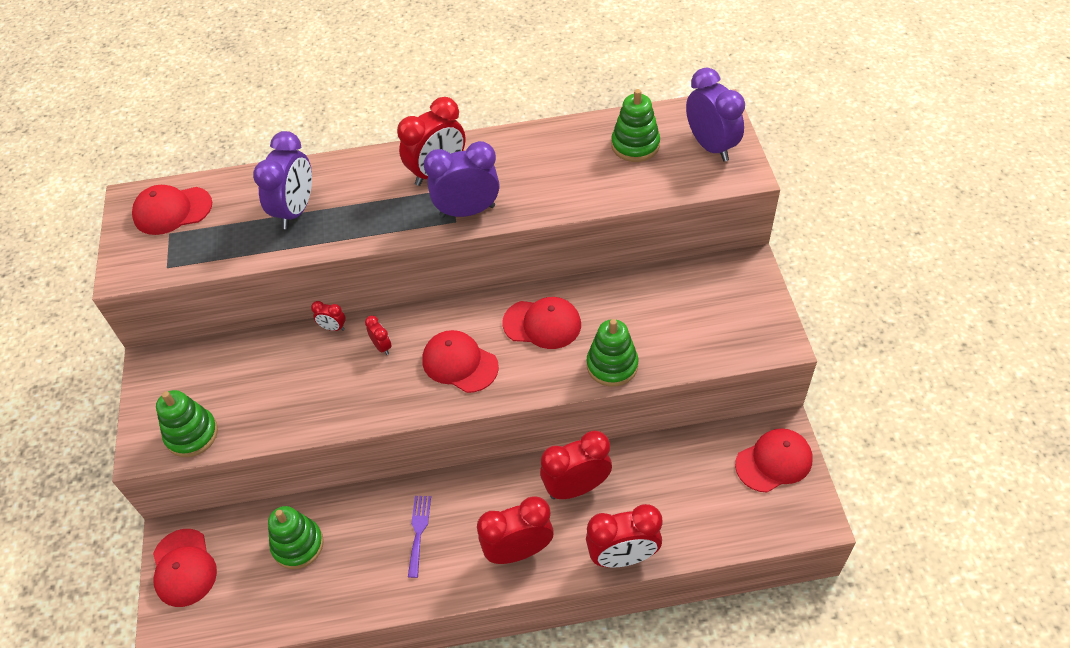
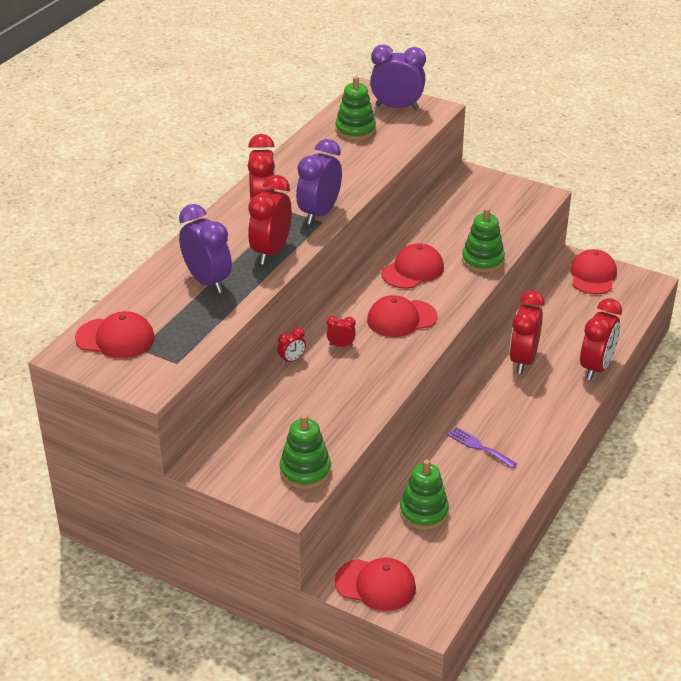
camera: 55 degrees left, 15 degrees down
red cap [132,185,212,235] -> red cap turned 105 degrees counterclockwise [75,311,155,358]
red clock [477,496,554,564] -> red clock moved to [248,175,292,265]

